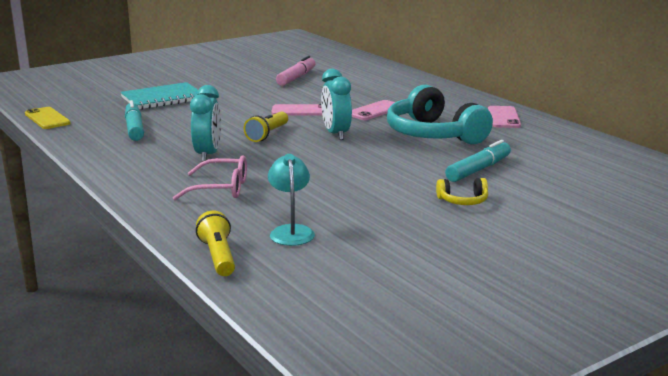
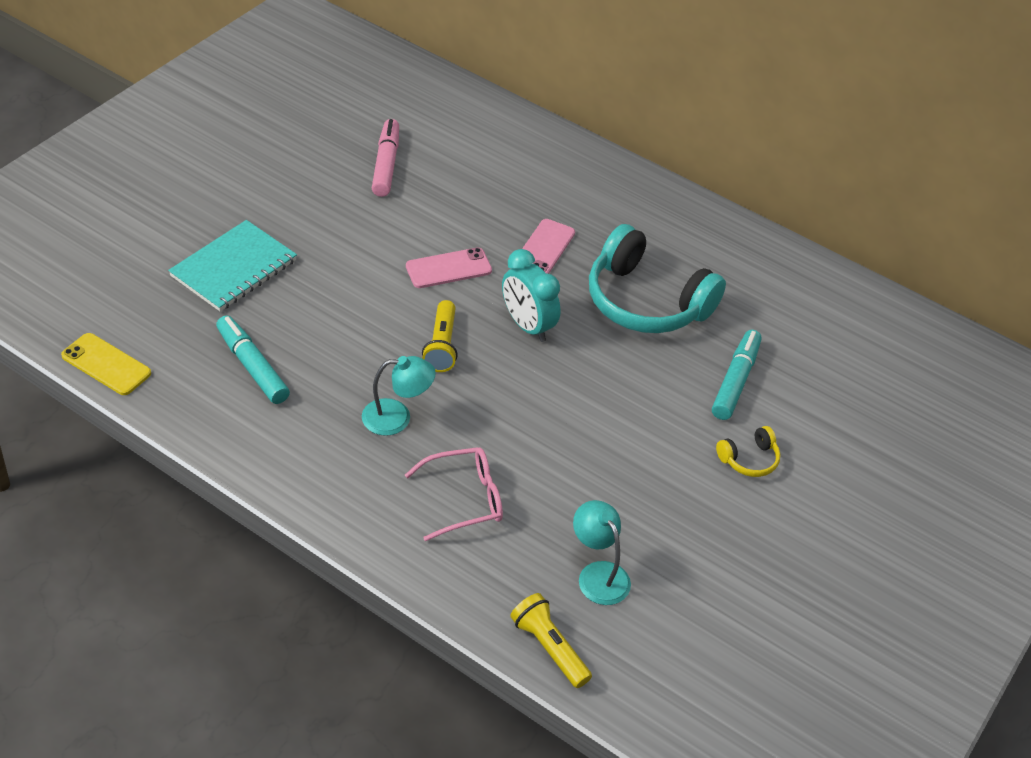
camera: 25 degrees left, 25 degrees up
turquoise clock [190,85,221,162] -> turquoise lamp [362,356,436,436]
pink phone [488,106,521,128] -> none

